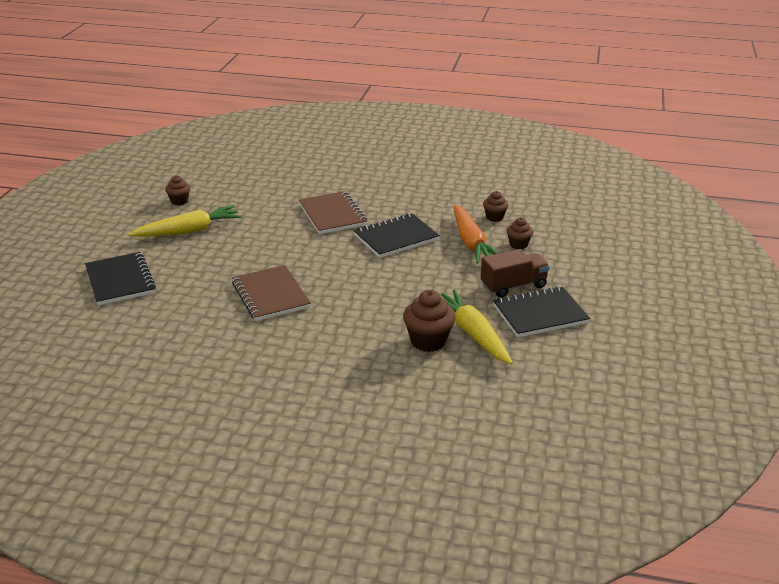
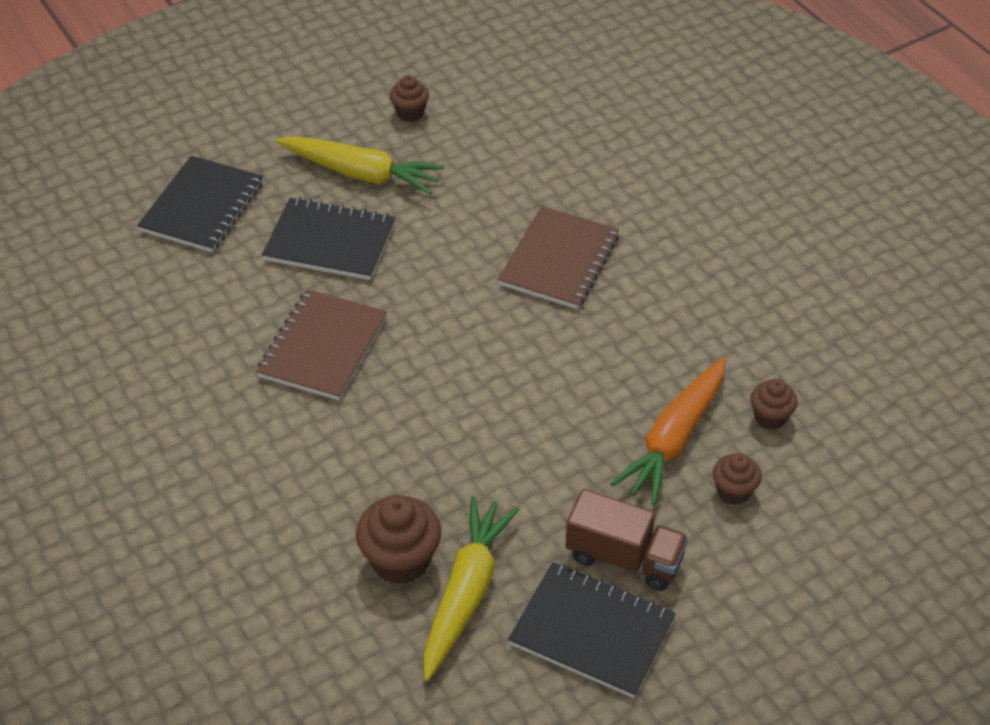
camera: 45 degrees right, 15 degrees up
black notebook [354,213,440,258] -> black notebook moved to [262,197,395,280]

